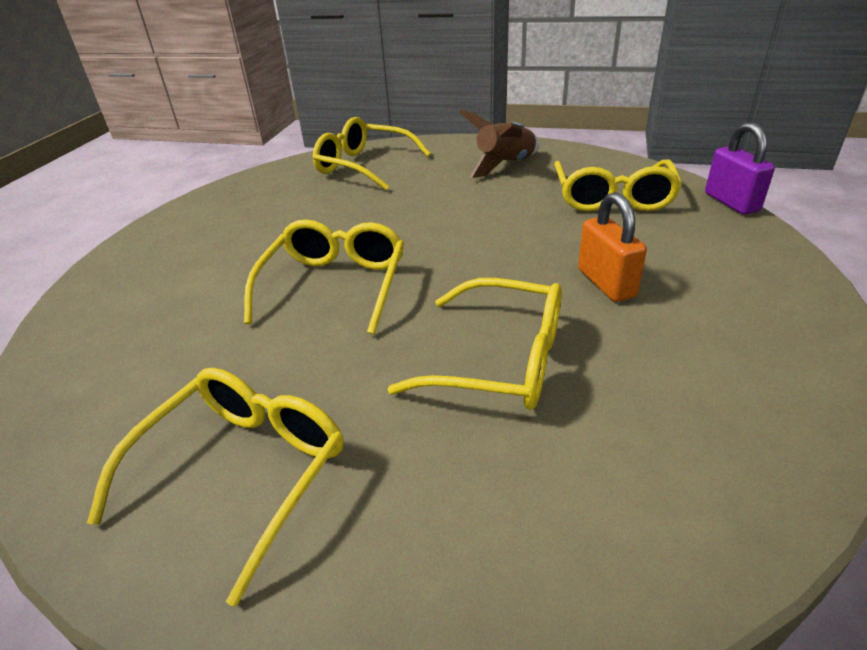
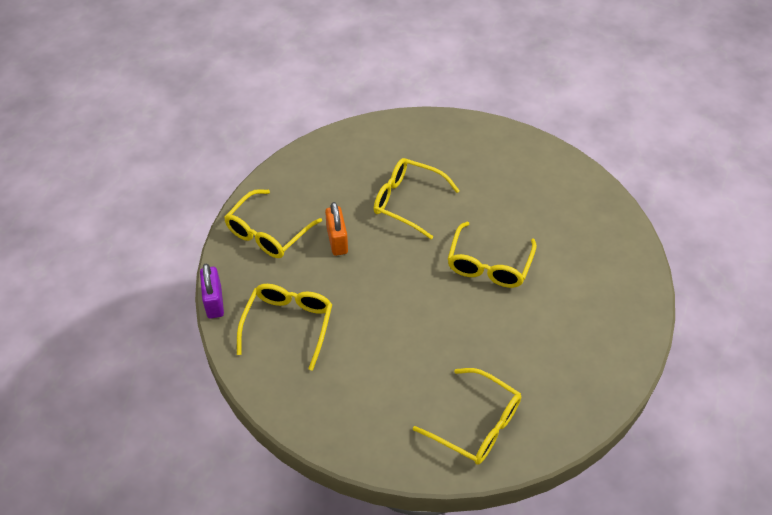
camera: 175 degrees left, 15 degrees up
yellow glasses [87,368,343,607] -> yellow glasses moved to [224,189,322,258]
brown rocket [459,110,540,178] -> none

